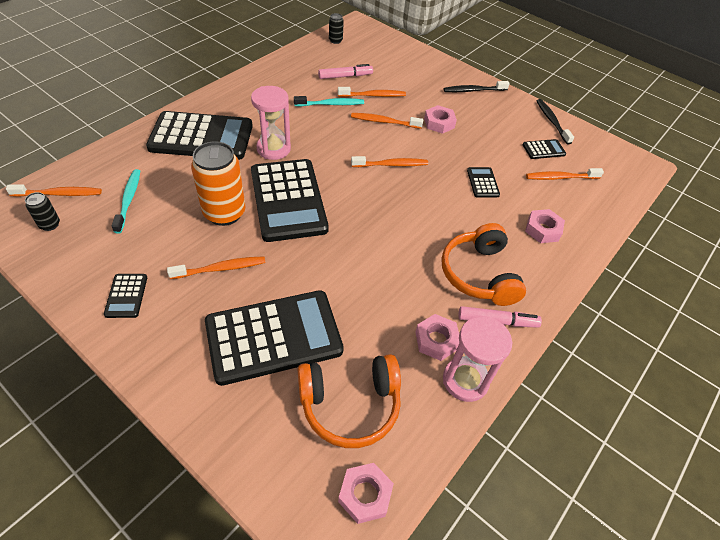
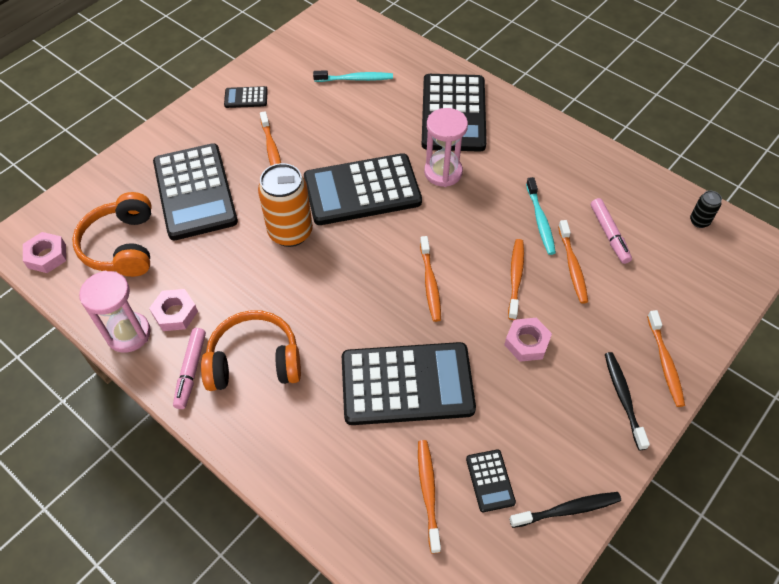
camera: 95 degrees right, 5 degrees up
orange toothbrush [6,184,102,197] -> orange toothbrush moved to [647,310,685,407]
black can [25,192,60,231] -> none
orange can [191,141,245,226] -> orange can moved to [258,163,313,247]
black calculator [467,167,500,197] -> black calculator [342,342,476,425], size x2.36
pink nut [525,209,565,243] -> none

